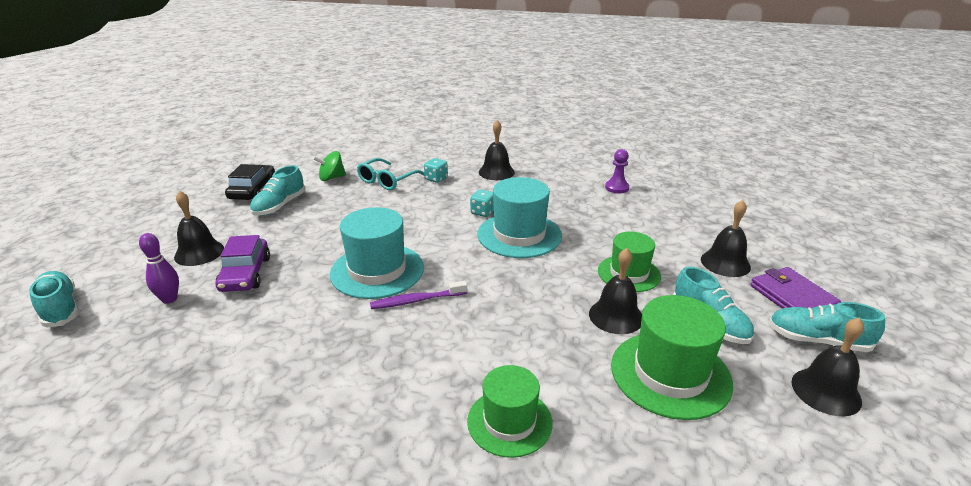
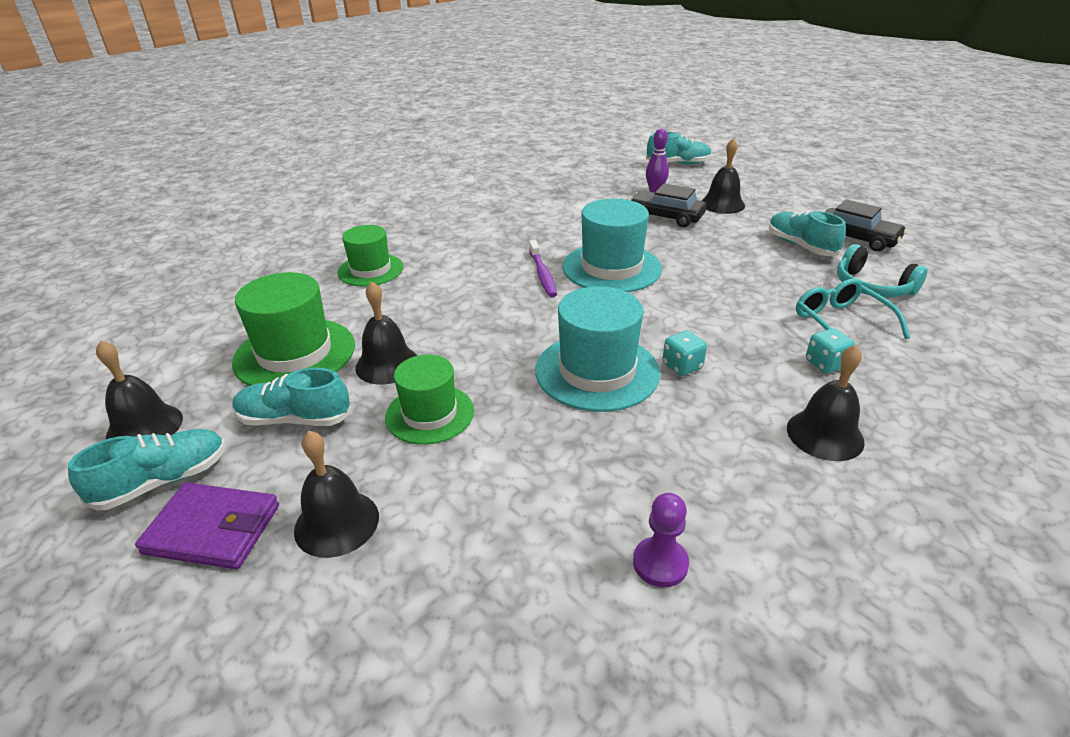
camera: 125 degrees right, 5 degrees up
purple car [215,235,270,292] -> black car [629,183,707,227]
green spinning top [313,151,346,181] -> turquoise headphones [837,244,928,297]
purple toothbrush [370,281,467,309] -> purple toothbrush turned 150 degrees clockwise [529,240,557,297]

